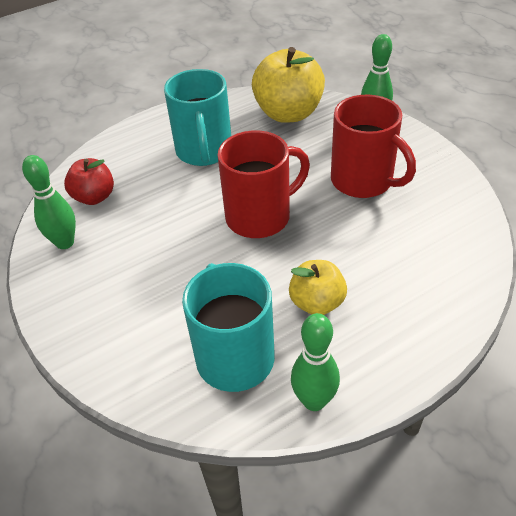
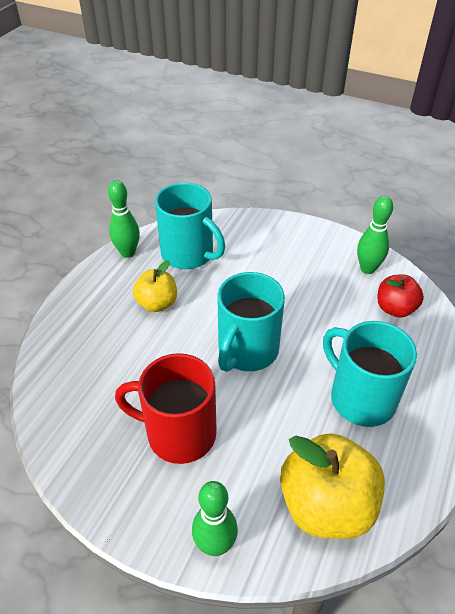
camera: 145 degrees right, 0 degrees up
red mug [218,131,310,238] -> turquoise mug [217,272,285,372]

